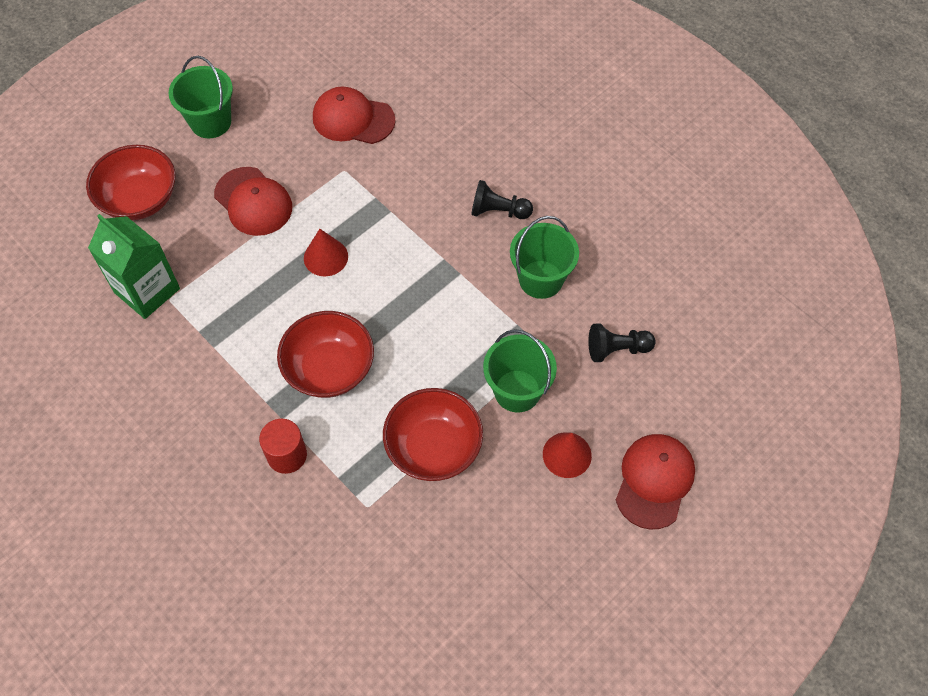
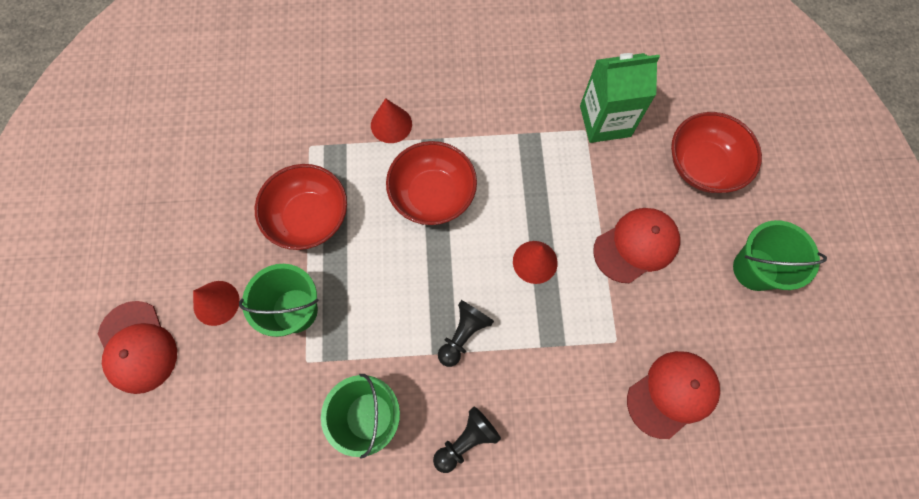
camera: 130 degrees right, 10 degrees up
red cap [214,167,292,236] -> red cap turned 150 degrees clockwise [593,208,680,283]
red cylinder [259,419,307,474] -> red cone [371,98,412,143]
black pawn [588,324,656,362] -> black pawn moved to [438,300,494,367]

